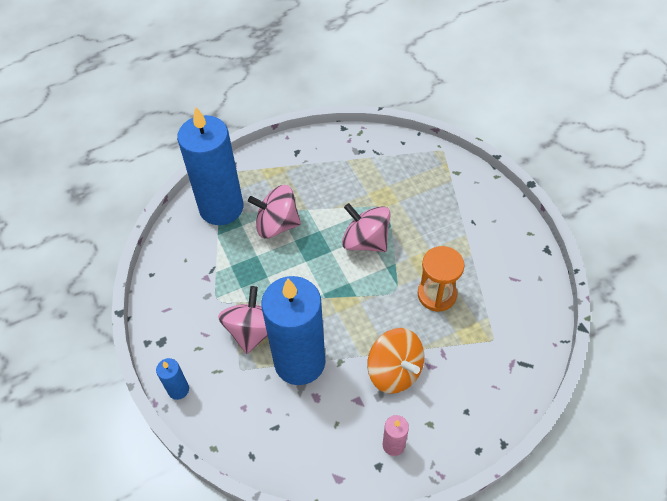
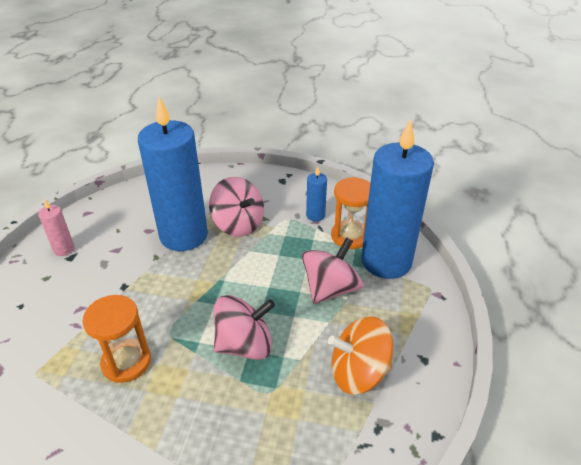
camera: 125 degrees right, 15 degrees down
blue candle [156,358,189,400] -> blue candle moved to [306,167,327,222]
orange spinning top [367,328,424,394] -> orange spinning top moved to [328,316,393,395]
none -> orange hourglass [331,177,370,249]

